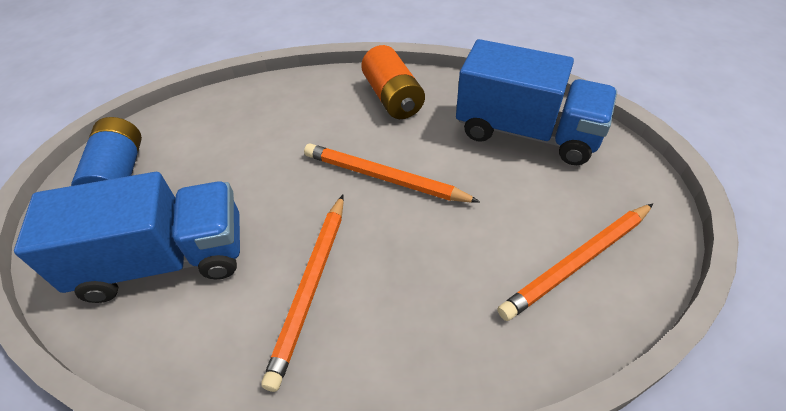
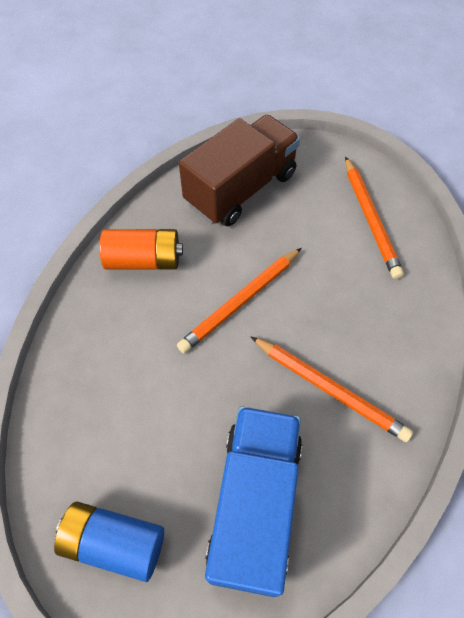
camera: 70 degrees left, 10 degrees up
blue truck [456,39,617,165] -> brown truck [179,115,300,226]

